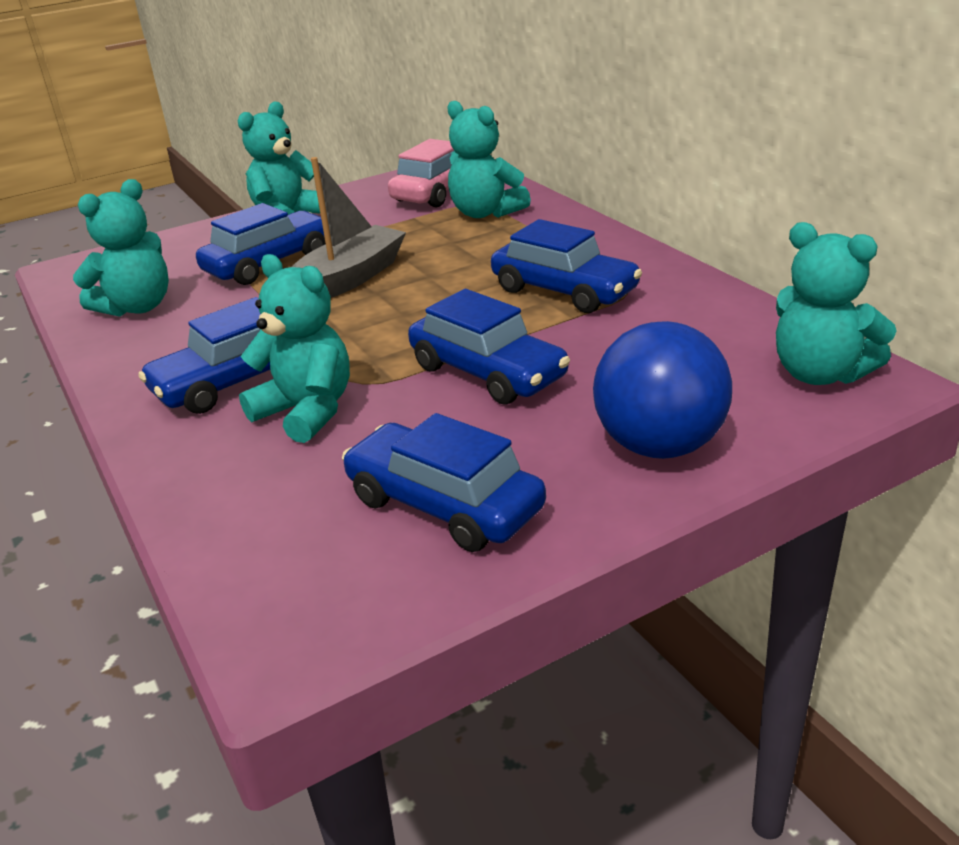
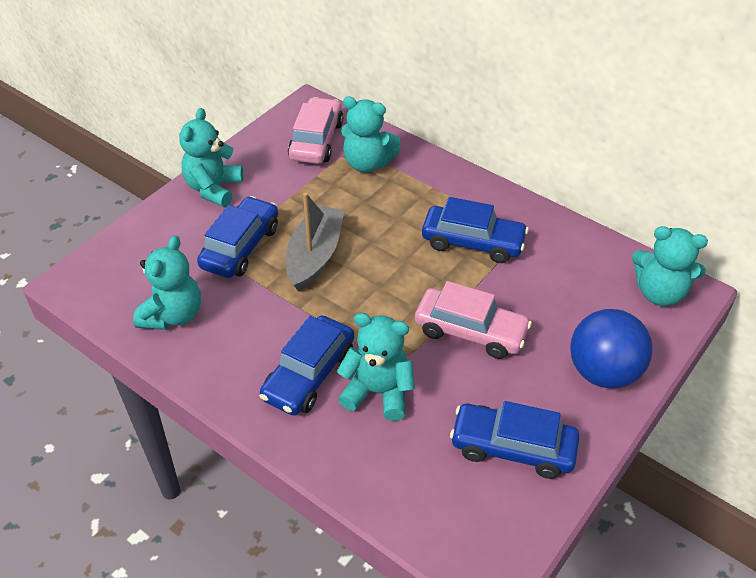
camera: 25 degrees left, 15 degrees up
blue car [408,289,570,405] -> pink car [415,281,532,359]

